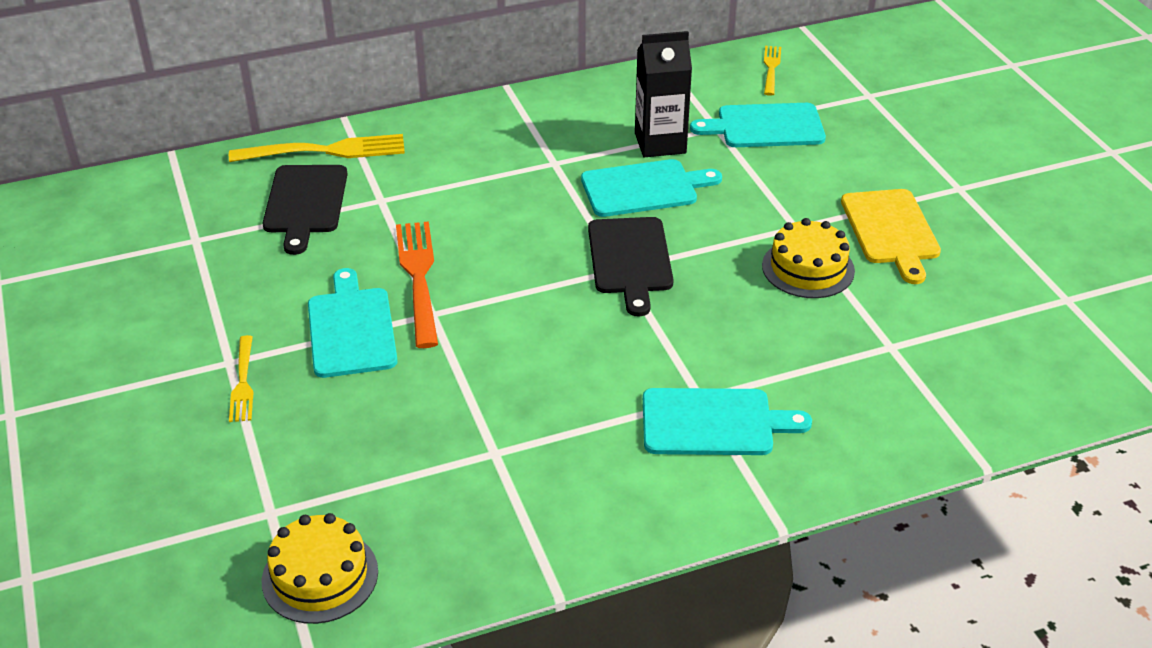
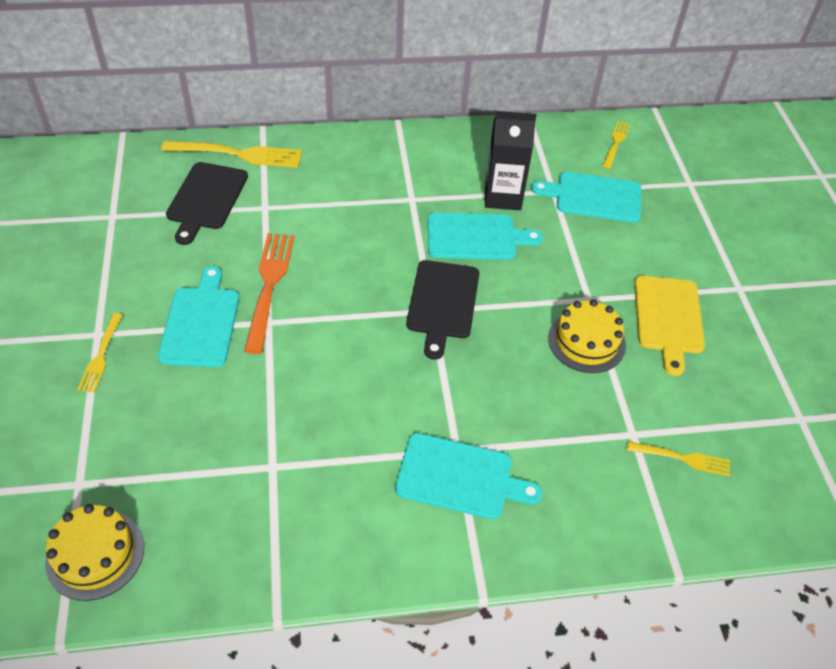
camera: 10 degrees right, 10 degrees up
none -> yellow fork [627,441,730,476]

